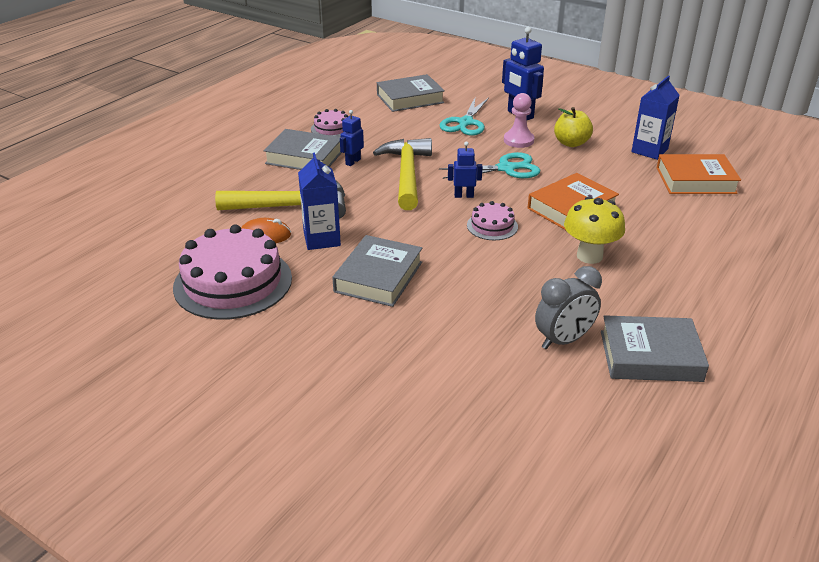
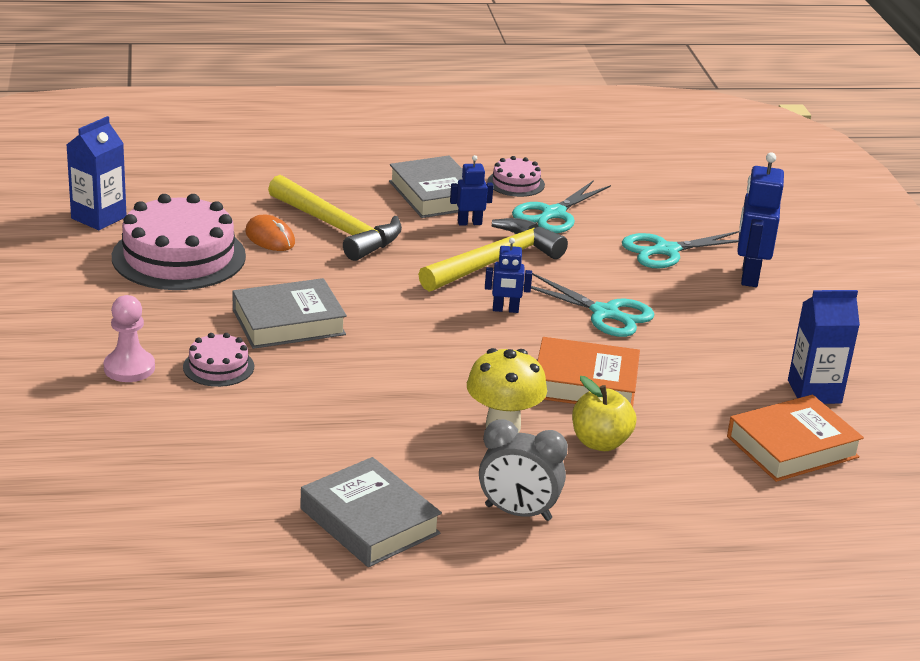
camera: 45 degrees right, 5 degrees down
blue carton [298,153,341,250] -> blue carton moved to [66,116,127,230]
grey book [377,74,445,112] -> none
blue robot [448,142,483,198] -> blue robot turned 135 degrees clockwise [485,238,532,313]
pink cake [467,201,518,240] -> pink cake moved to [183,333,254,387]
pink pawn [504,93,534,148] -> pink pawn moved to [104,295,155,382]
grey clock [535,266,602,349] -> grey clock moved to [479,419,568,521]
yellow apple [554,107,593,147] -> yellow apple moved to [572,376,636,451]
orange book [657,154,741,194] -> orange book turned 75 degrees counterclockwise [727,395,864,482]
none -> turquoise scissors [512,180,611,233]

